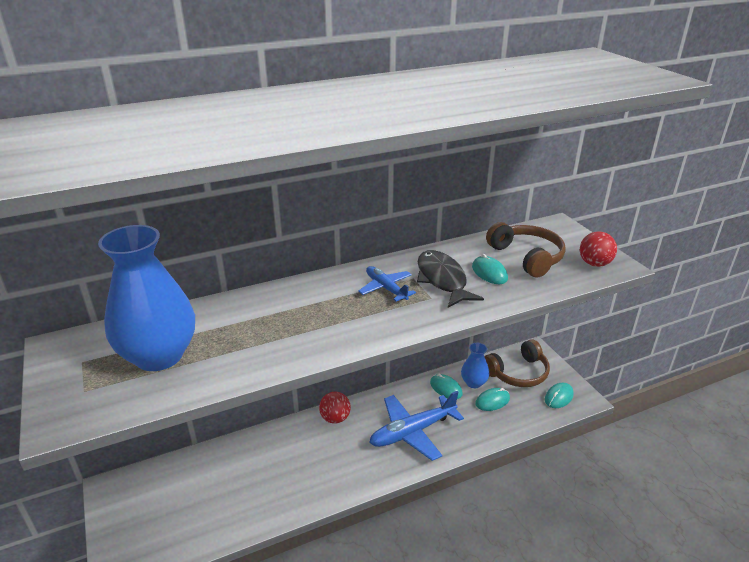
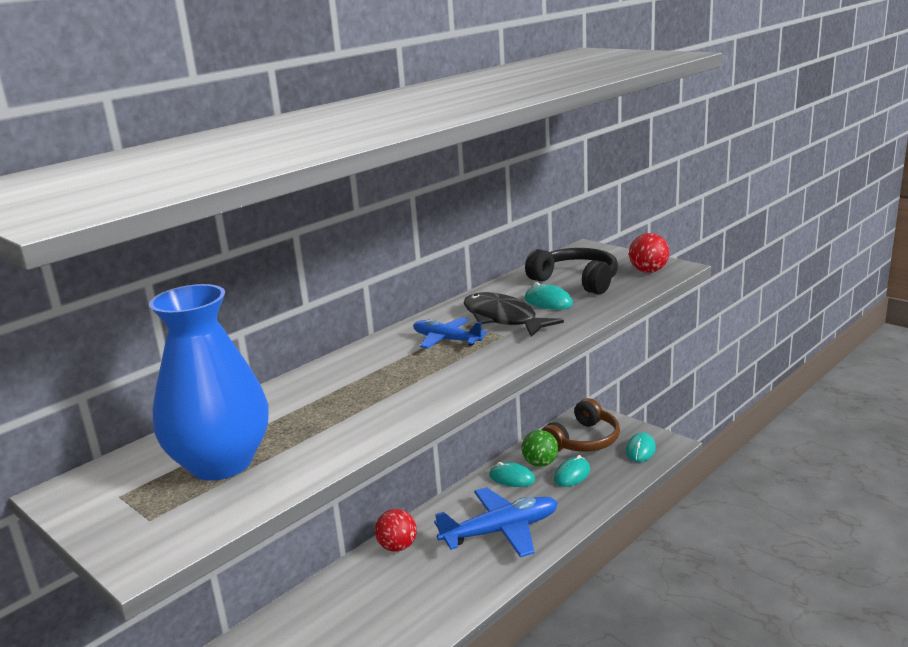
camera: 20 degrees left, 10 degrees down
blue plane [369,391,464,461] -> blue plane turned 150 degrees counterclockwise [434,487,558,557]
blue vase [461,343,489,388] -> green ball [522,430,558,467]
brown headphones [486,222,566,278] -> black headphones [525,248,618,294]

